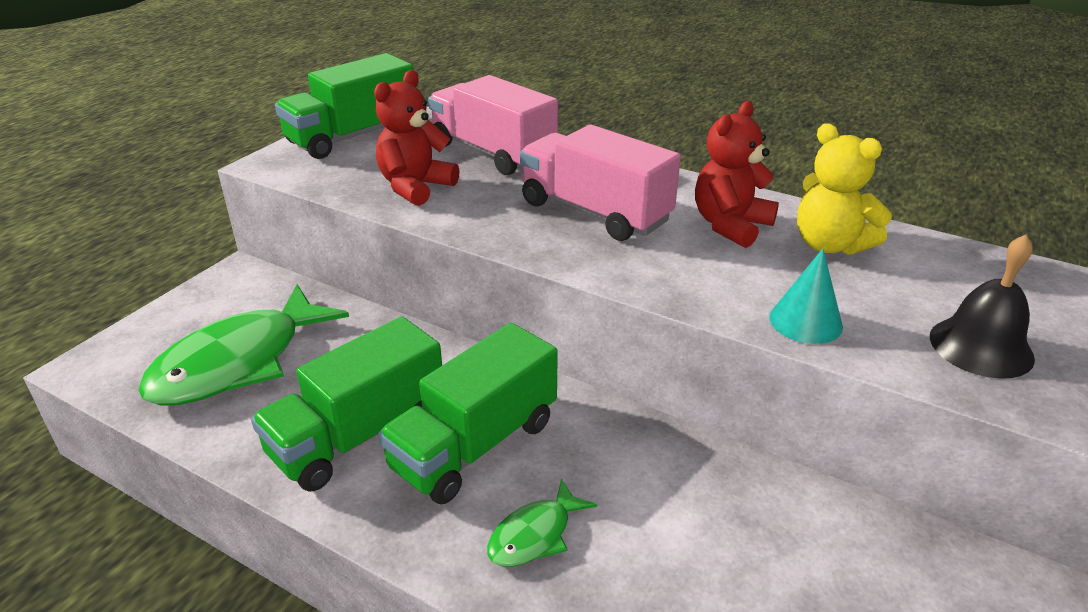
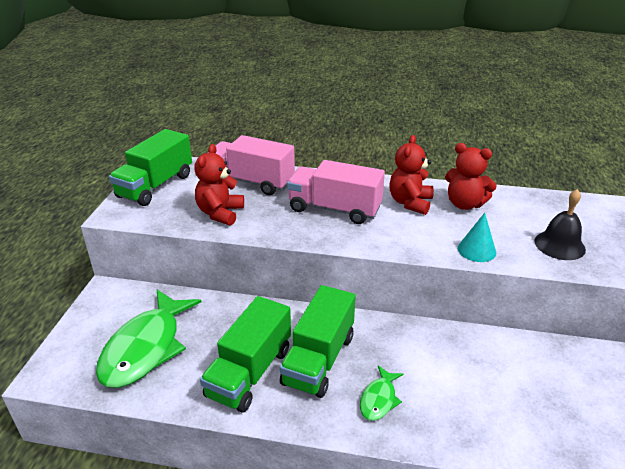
camera: 20 degrees left, 0 degrees up
yellow teddy bear [797,123,892,255] -> red teddy bear [445,143,497,210]

